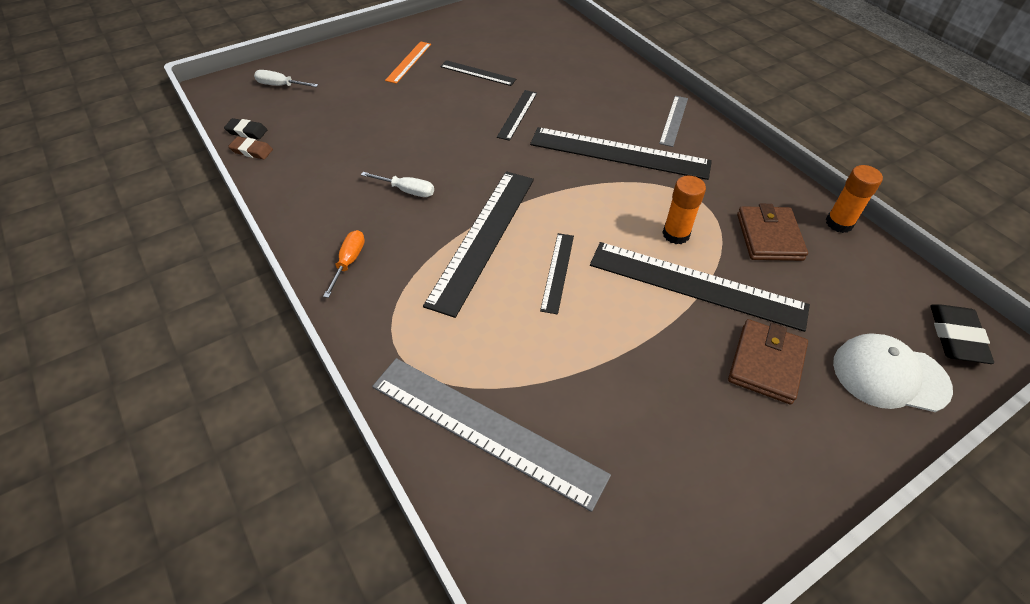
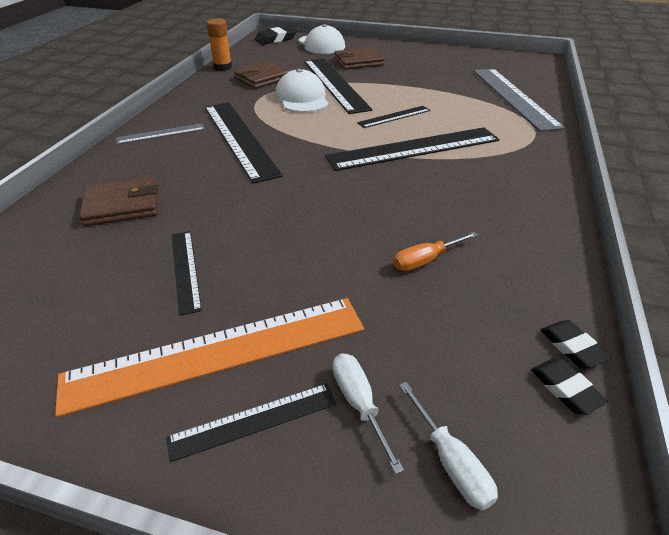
camera: 130 degrees left, 10 degrees down
brown eraser [228,137,273,159] -> black eraser [541,320,611,368]
orange screwdriver [323,230,365,298] -> orange screwdriver moved to [394,232,478,271]
white screwdriver [361,172,434,197] -> white screwdriver moved to [333,353,404,474]
orange ruler [385,41,431,84] -> orange ruler [55,298,364,417], size x2.00
black ruler [497,90,537,141] -> black ruler moved to [166,383,337,462]
orange glue stick [662,176,706,244] -> white cap [275,69,328,113]
none -> brown wallet [79,177,158,226]

